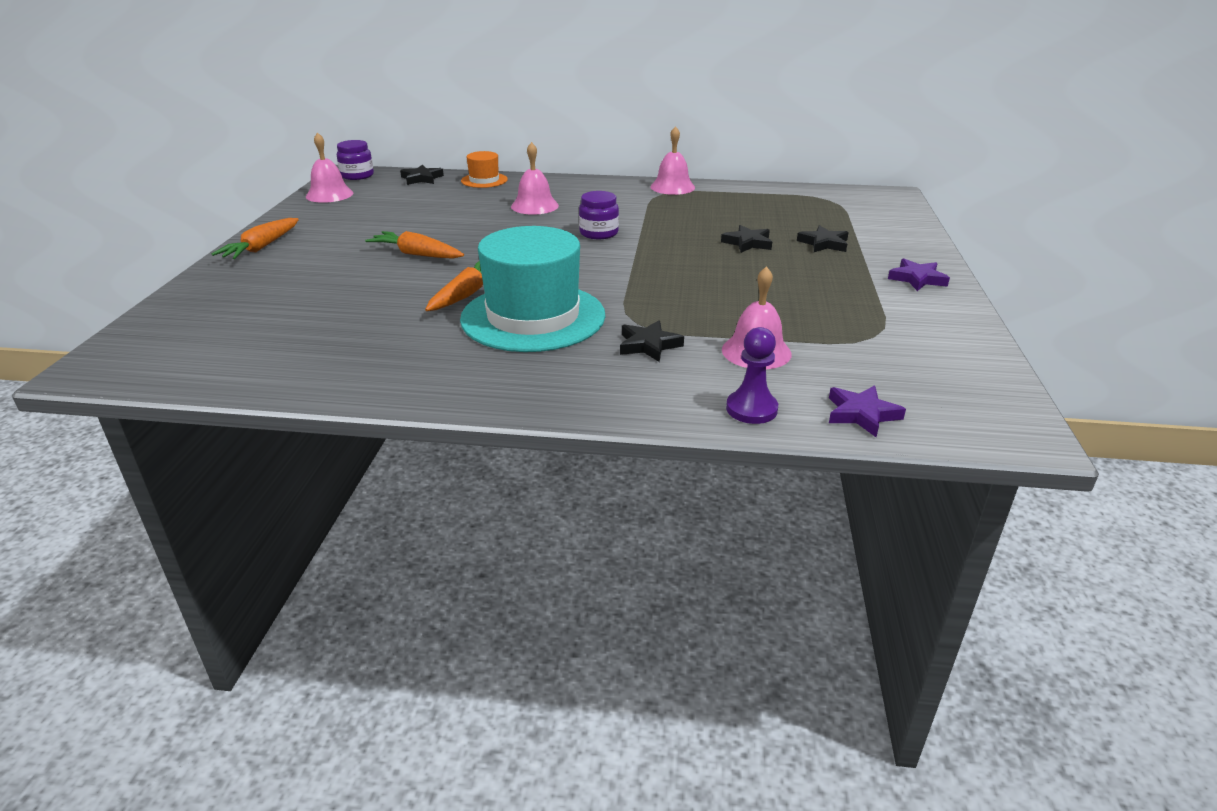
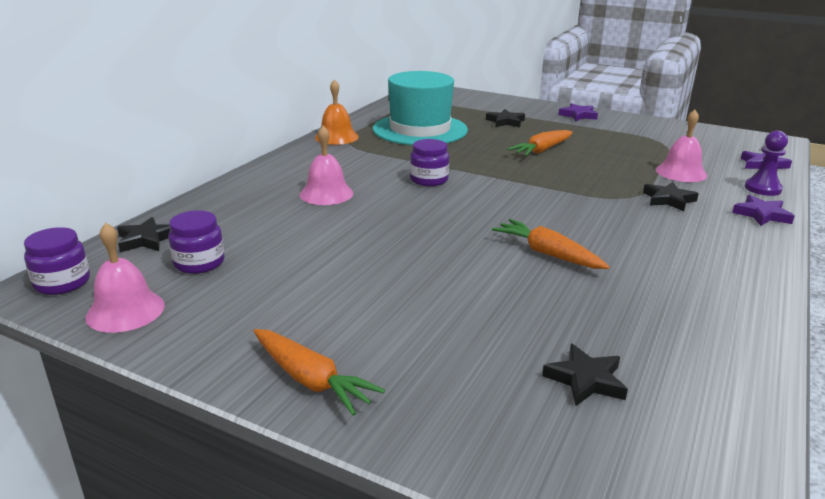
camera: 70 degrees left, 5 degrees down
orange carrot [365,231,464,259] -> orange carrot moved to [507,130,573,156]
turquoise hat [460,226,605,352] -> turquoise hat moved to [373,71,468,145]
orange hat [461,151,508,188] -> none
pink bell [650,126,695,195] -> orange bell [315,79,359,145]
black star [721,225,772,253] -> black star moved to [542,344,628,406]
none -> purple jar [168,210,225,274]
none -> purple star [732,195,795,226]

